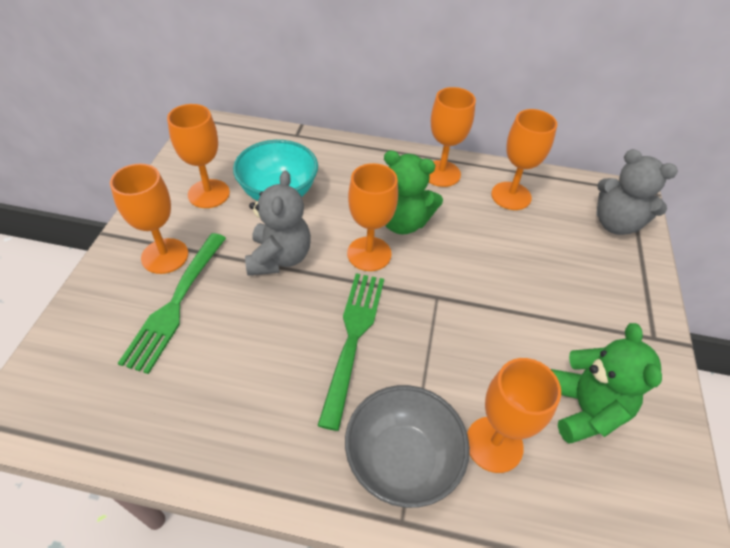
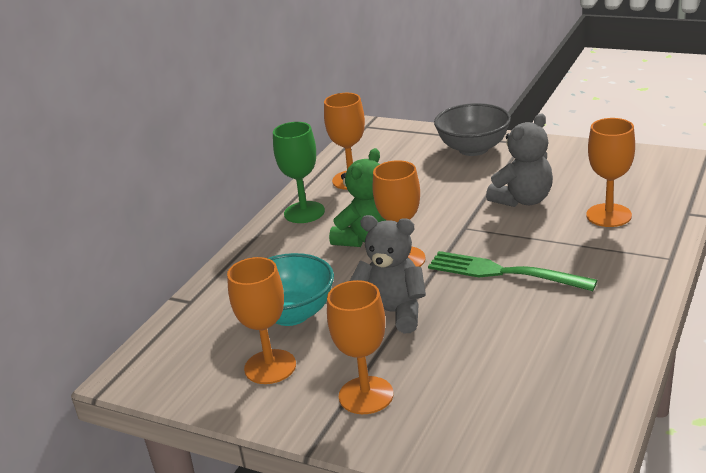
camera: 70 degrees left, 20 degrees down
green fork [118,233,226,374] -> none
grey bowl [345,385,470,508] -> grey bowl moved to [434,103,511,156]
orange goblet [429,87,476,187] -> green goblet [273,122,325,223]
green teddy bear [551,323,662,444] -> none
grey teddy bear [596,149,678,235] -> grey teddy bear moved to [486,114,553,207]

